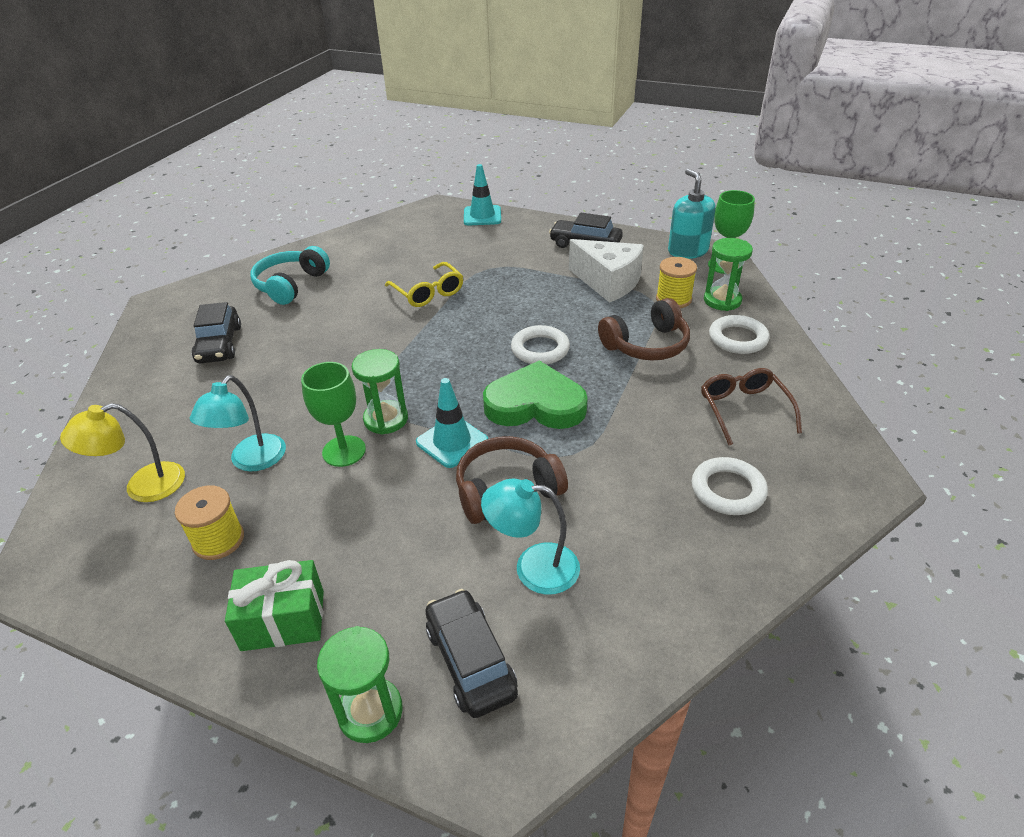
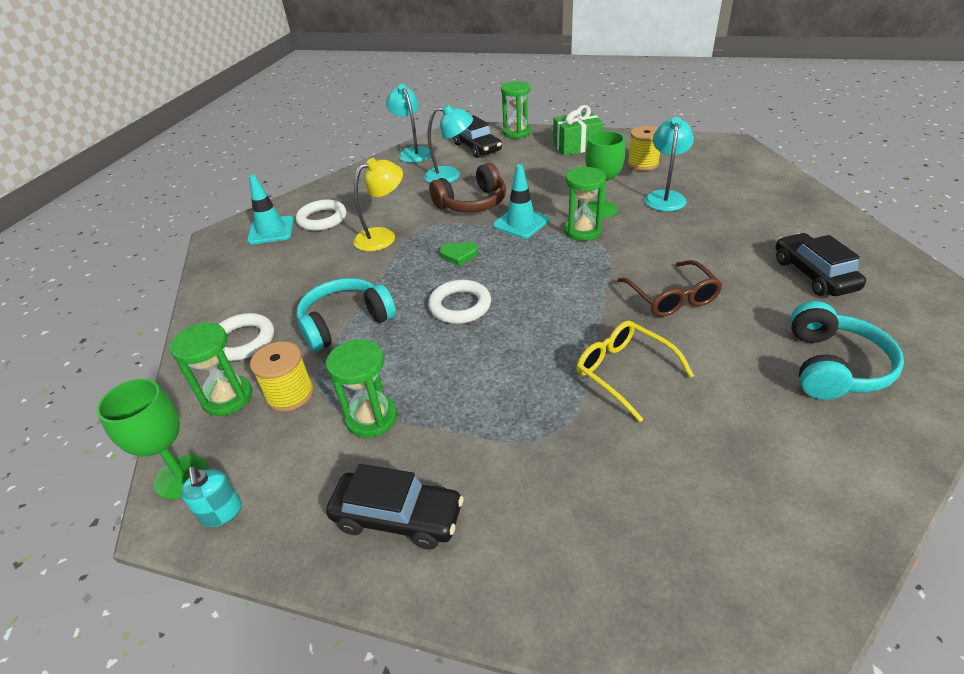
camera: 175 degrees right, 0 degrees up
yellow lamp [60,403,185,502] -> yellow lamp moved to [353,158,403,251]
turquoise traffic cone [464,164,501,225] -> turquoise traffic cone moved to [247,175,294,244]
green heart [483,360,588,429] -> green heart [439,242,478,266], size x0.43
white cheese [569,239,644,303] -> green hourglass [326,339,397,438]
brown headphones [598,298,690,360] -> turquoise headphones [296,278,396,352]
turquoise soap dispenser [668,169,716,259] -> turquoise soap dispenser [181,466,241,527], size x0.57
brown glasses [701,368,802,445] -> brown glasses moved to [617,260,723,317]
none -> turquoise lamp [386,84,431,163]

